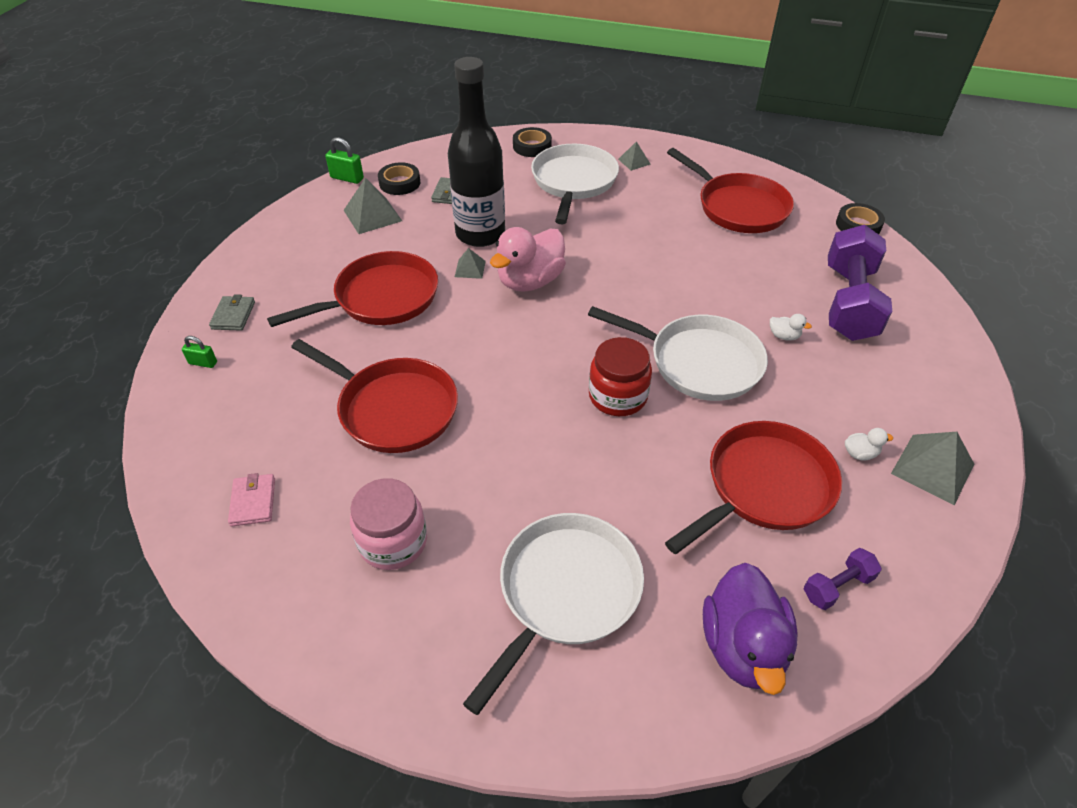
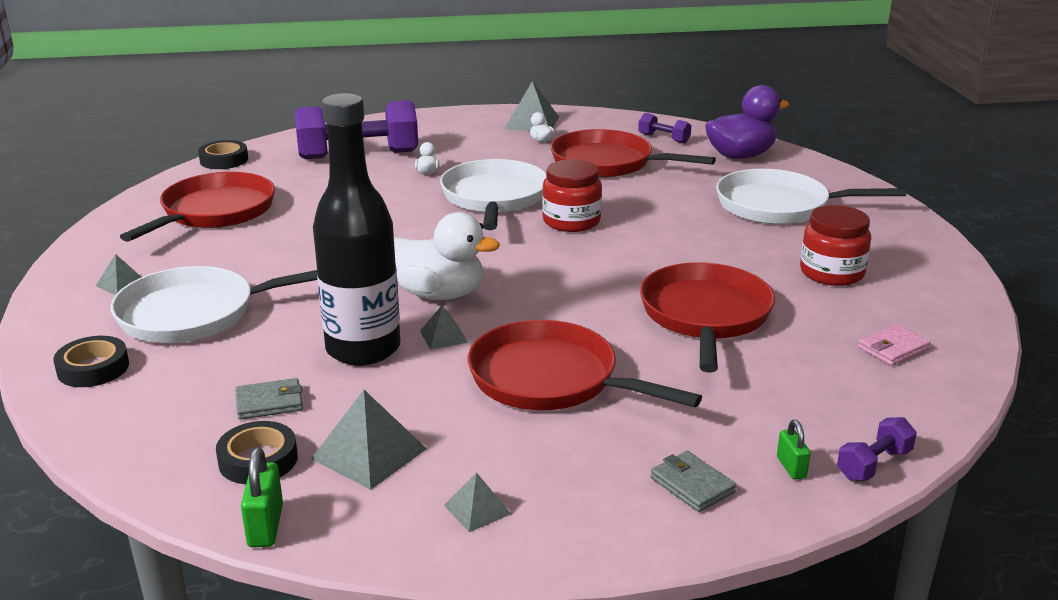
camera: 115 degrees left, 20 degrees down
grey wallet [209,294,255,331] -> grey wallet turned 75 degrees clockwise [651,451,736,512]
pink jar [350,478,427,570] -> red jar [800,205,871,286]
pink duck [490,227,566,292] -> white duck [394,212,500,300]
none -> grey pyramid [444,472,511,532]
none -> purple dumbbell [837,417,917,481]

